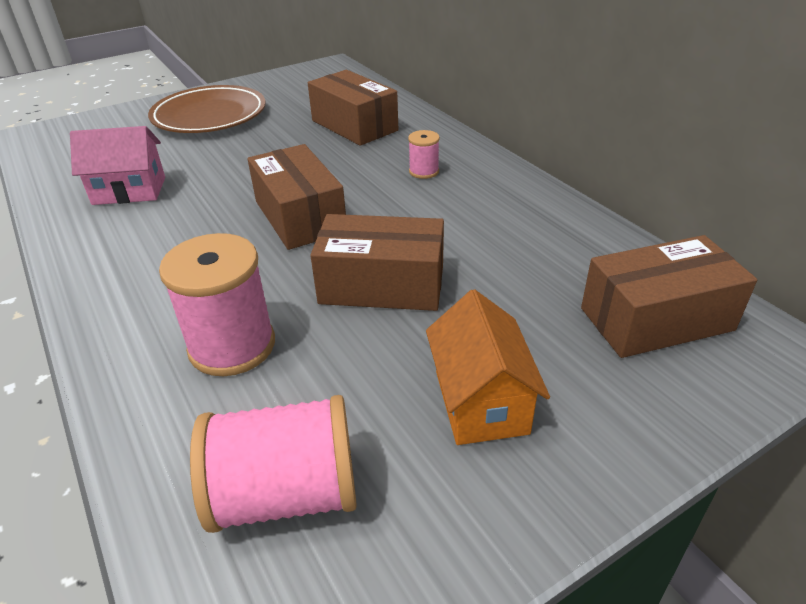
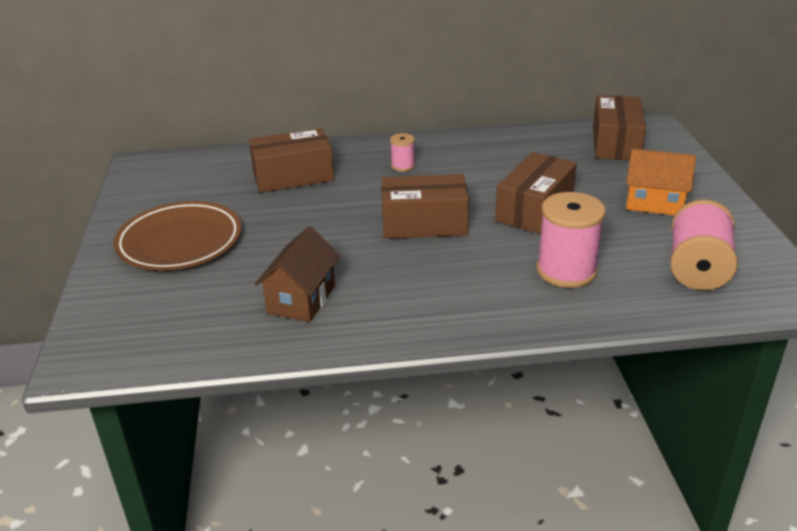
camera: 65 degrees left, 5 degrees down
pink house [70,126,165,205] -> brown house [255,226,340,322]

